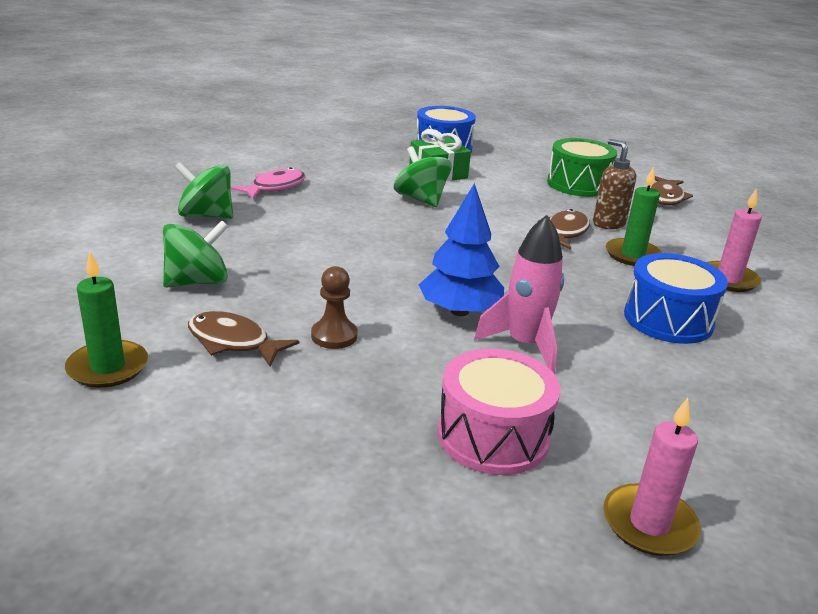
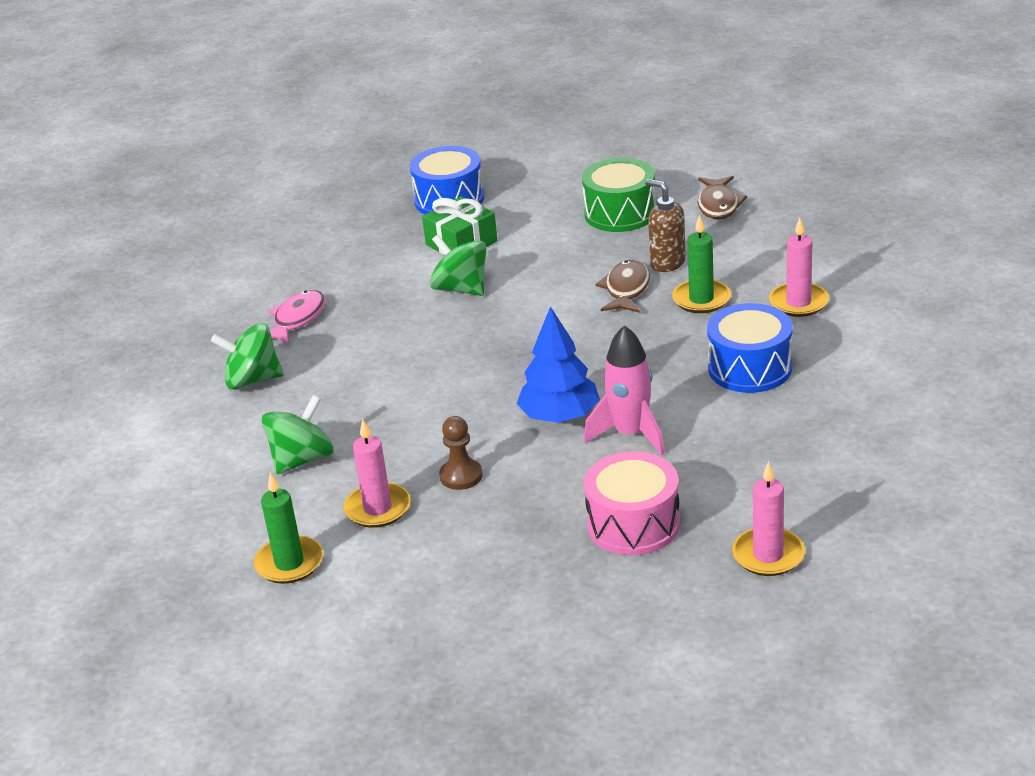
camera: 10 degrees left, 5 degrees up
brown fish [188,311,299,367] -> pink candle [343,419,411,528]

